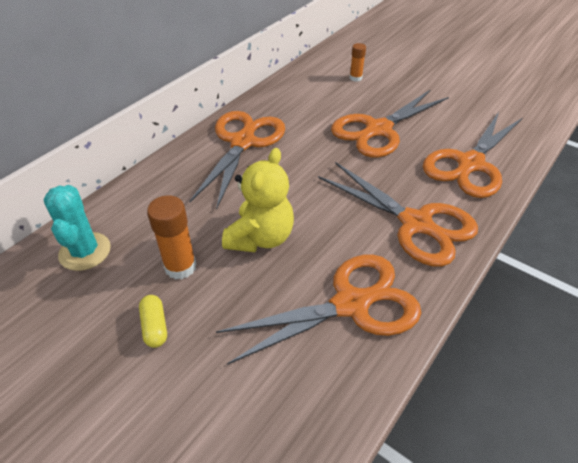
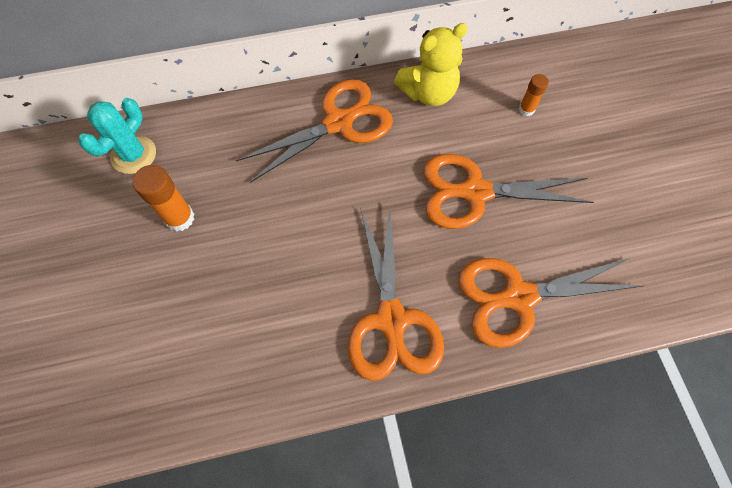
camera: 40 degrees right, 20 degrees up
yellow capsule [139,295,167,348] -> none
orange scissors [216,255,421,365] -> none
yellow teddy bear [222,148,294,252] -> yellow teddy bear moved to [394,23,468,106]

